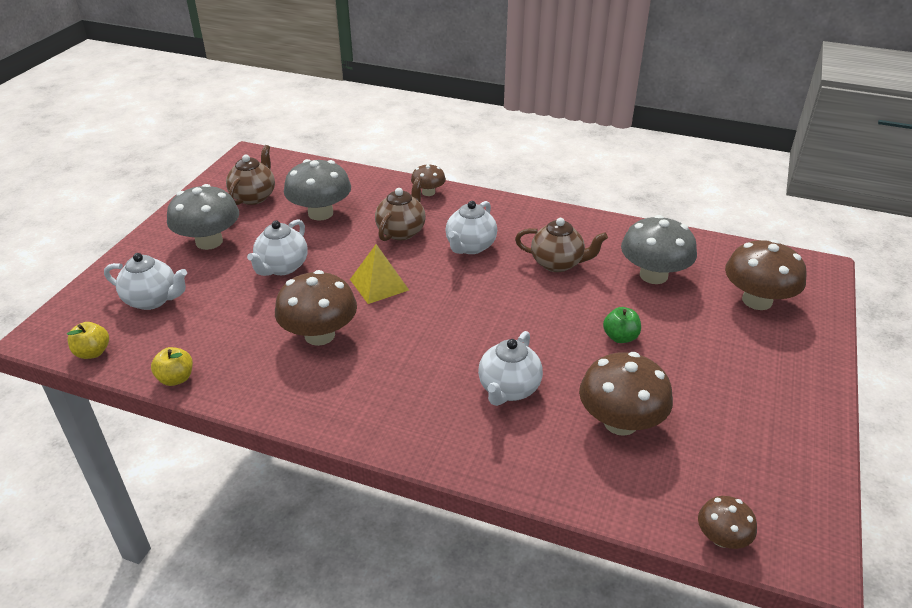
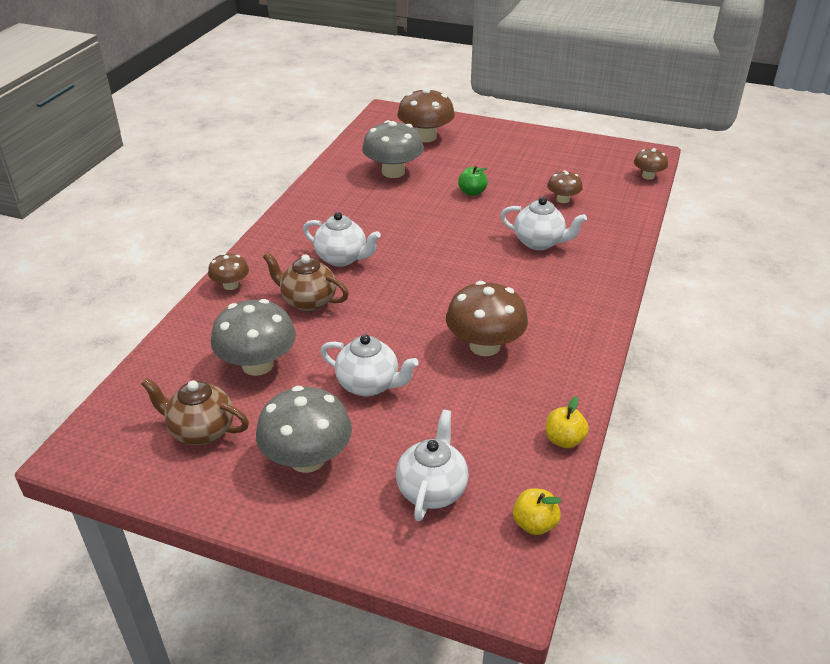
camera: 90 degrees left, 0 degrees up
yellow pyramid [350,244,409,304] -> none
brown teapot [515,218,608,272] -> none
brown mushroom [579,352,673,436] -> brown mushroom [547,170,583,203], size x0.54

